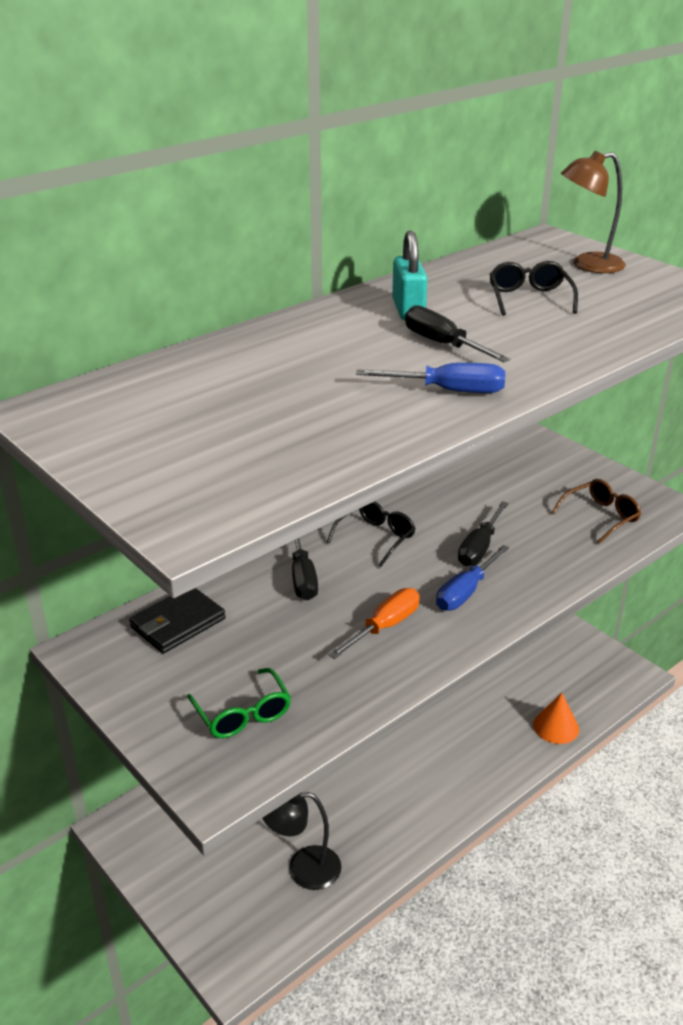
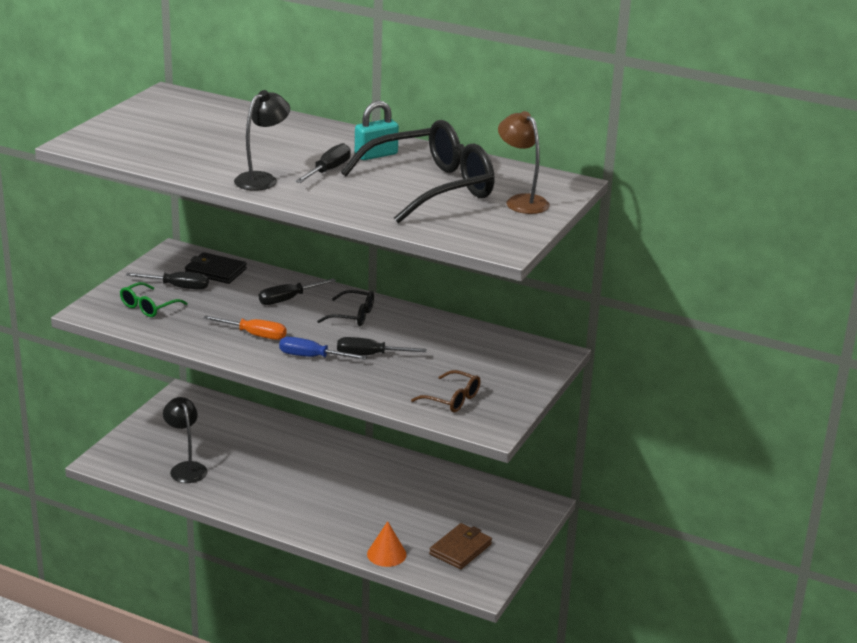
camera: 65 degrees right, 5 degrees down
blue screwdriver [356,363,505,393] -> black lamp [234,90,290,191]
black glasses [489,261,578,316] -> black glasses [341,120,495,223], size x2.19
none -> black screwdriver [126,272,209,290]
none -> brown wallet [429,523,492,569]

